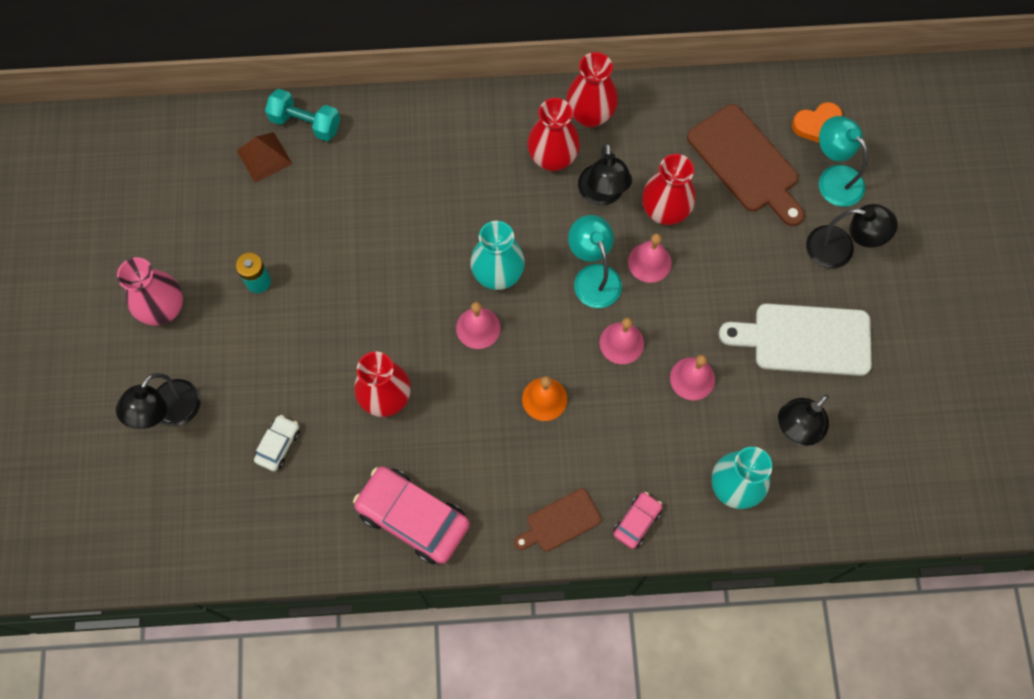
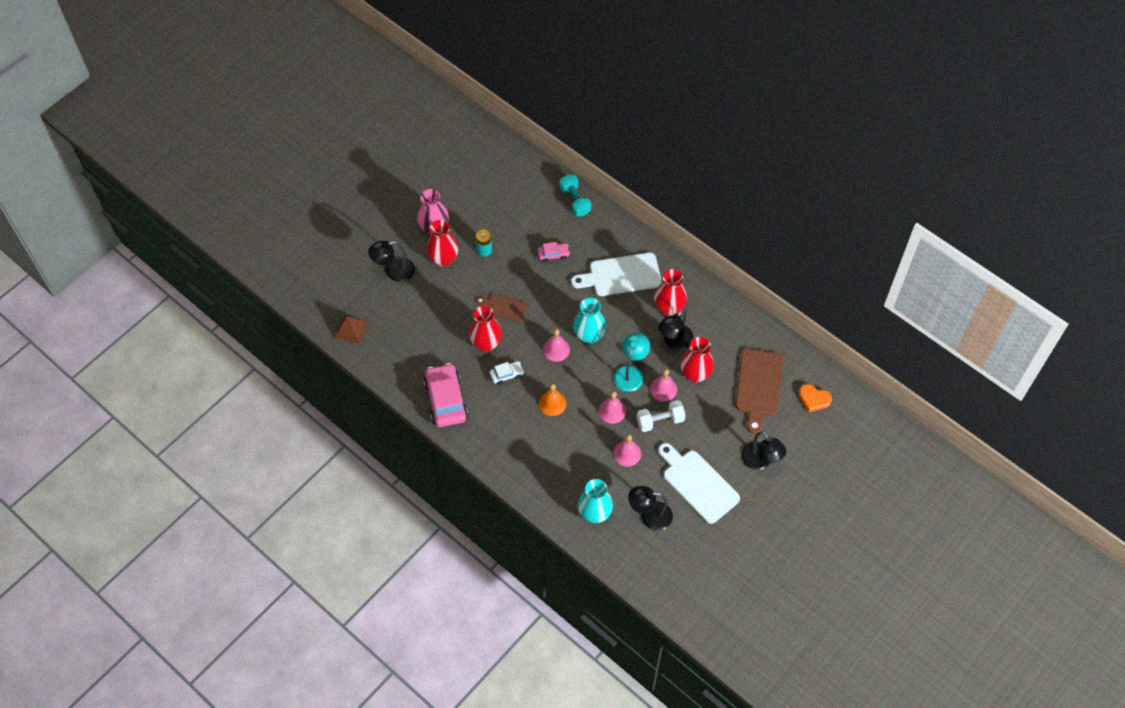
camera: 45 degrees right, 10 degrees down
brown pyramid [237,132,292,183] -> brown pyramid moved to [334,316,367,344]
white car [254,415,300,471] -> white car moved to [490,361,524,385]
brown cutting board [514,488,602,552] -> brown cutting board moved to [476,294,528,322]
red vase [566,52,618,128] -> red vase moved to [426,220,458,267]
pink car [613,492,663,549] -> pink car moved to [538,242,570,263]
turquoise lamp [819,116,868,207] -> none
none -> white cutting board [571,253,662,296]
none -> white dumbbell [637,400,686,432]

